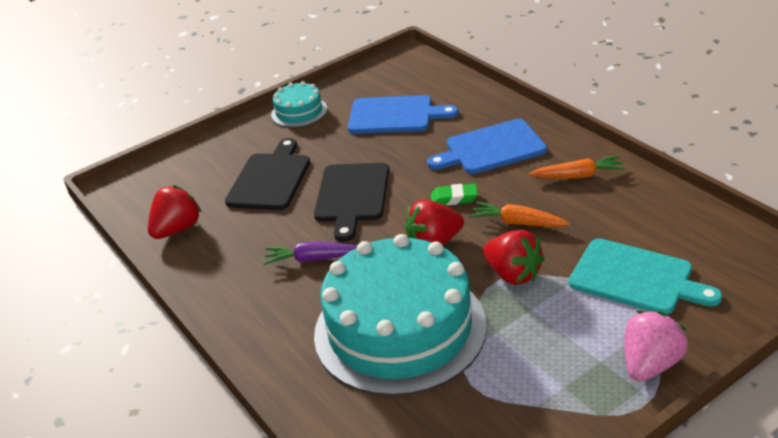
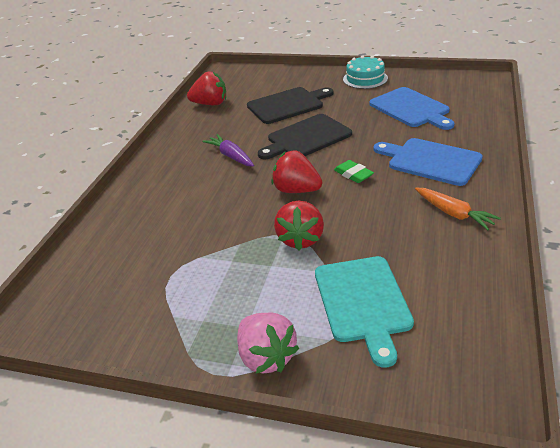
camera: 50 degrees right, 0 degrees up
turquoise cake [314,234,487,396] -> none
orange carrot [470,202,571,227] -> none
pink strawberry [624,311,688,382] -> pink strawberry turned 60 degrees clockwise [237,313,299,374]

